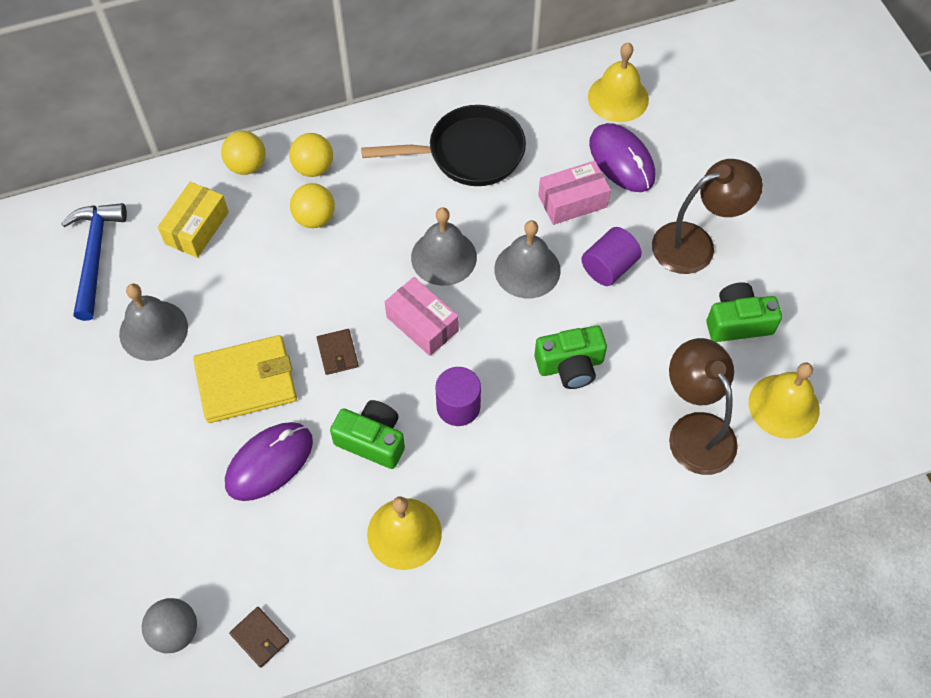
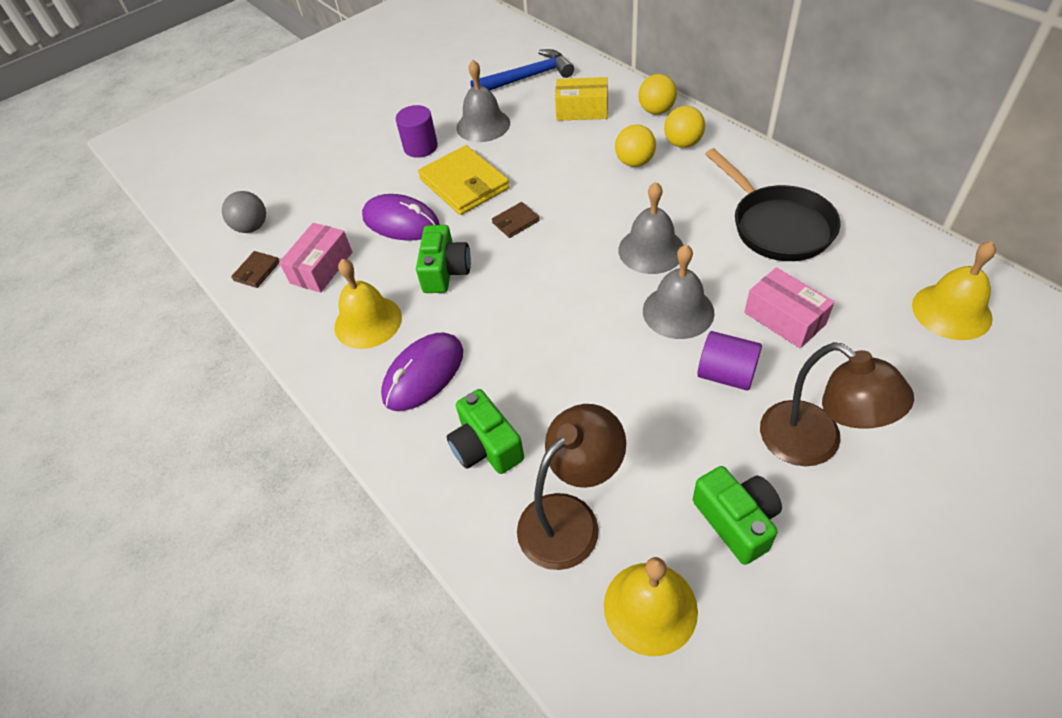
camera: 75 degrees right, 10 degrees down
pink box [385,277,459,356] -> pink box moved to [279,223,352,293]
purple cylinder [435,367,481,426] -> purple cylinder moved to [396,105,438,158]
green camera [534,325,607,389] -> green camera moved to [447,389,524,474]
purple mouse [589,123,655,192] -> purple mouse moved to [381,333,463,411]

